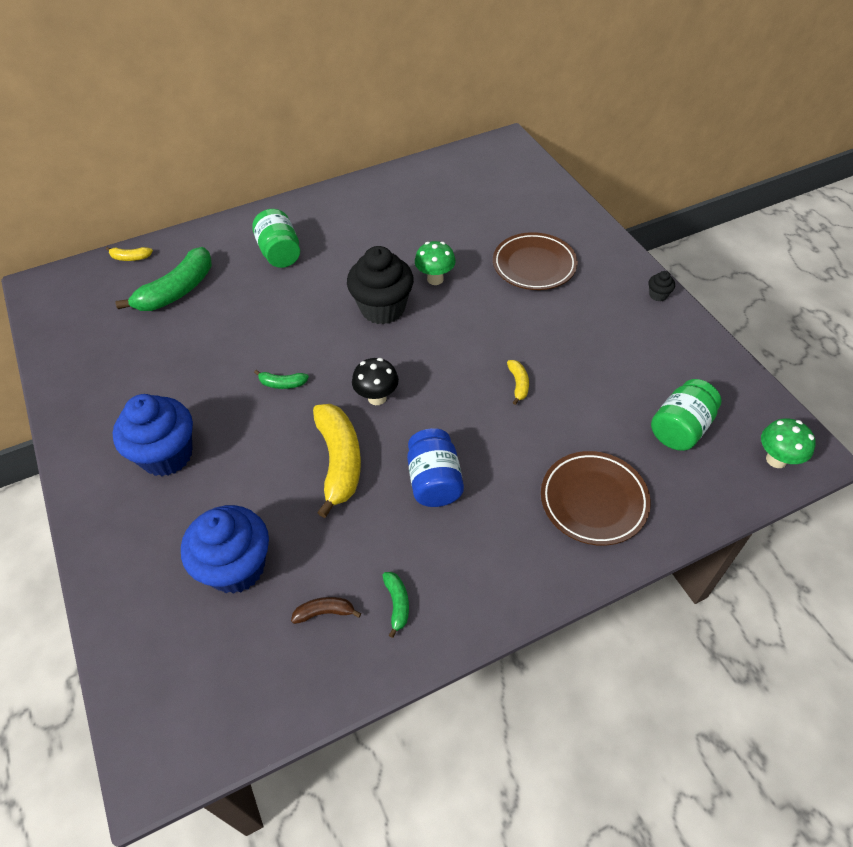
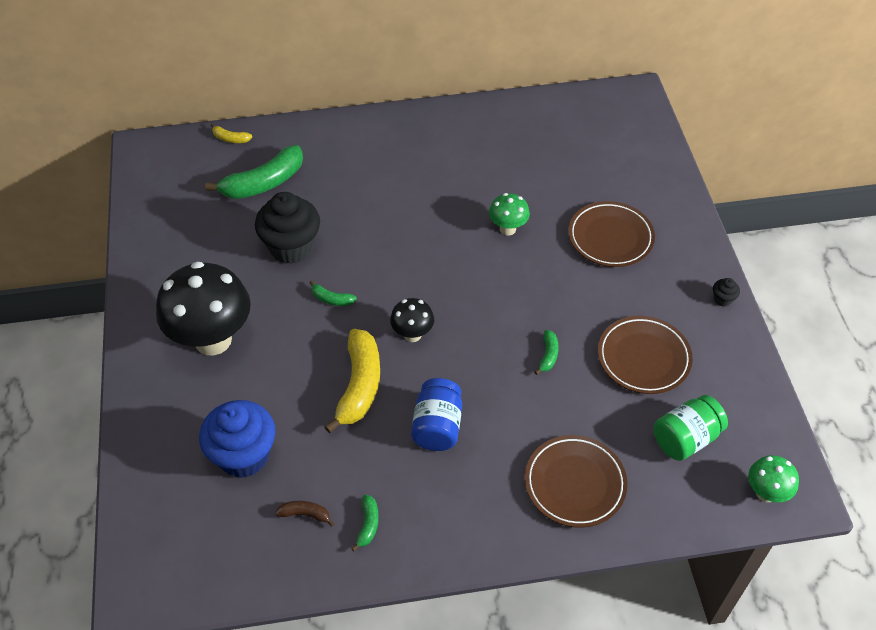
camera: 15 degrees right, 0 degrees up
blue cupcake [113,394,193,476] -> black mushroom [156,261,251,356]
green jar [252,209,300,268] -> none
black cupcake [347,246,414,325] -> black cupcake moved to [255,192,320,264]
yellow banana [507,360,529,405] -> green banana [535,330,559,375]
none -> brown plate [598,316,693,394]

